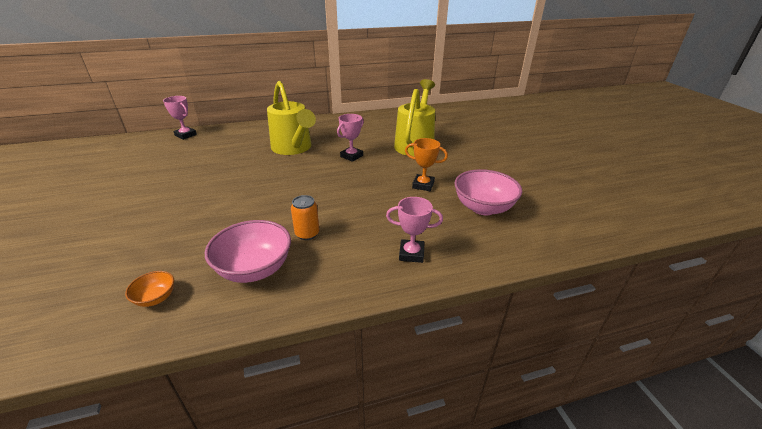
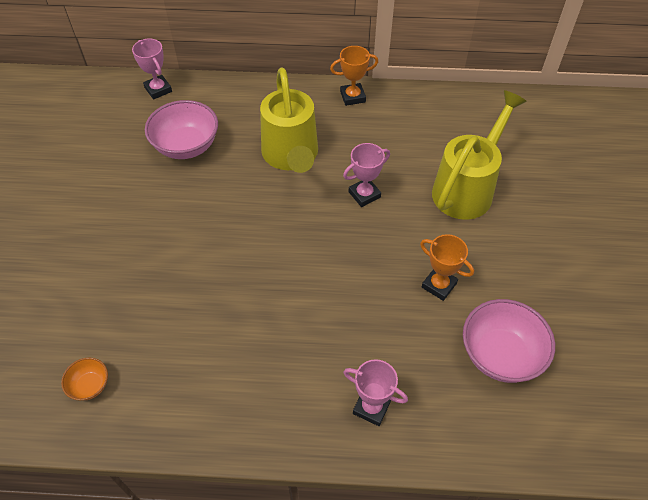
camera: 20 degrees right, 20 degrees up
pink bowl [205,220,291,283] -> pink bowl moved to [145,100,218,159]
orange can [291,195,320,240] -> none
none -> orange trophy [330,46,378,106]

